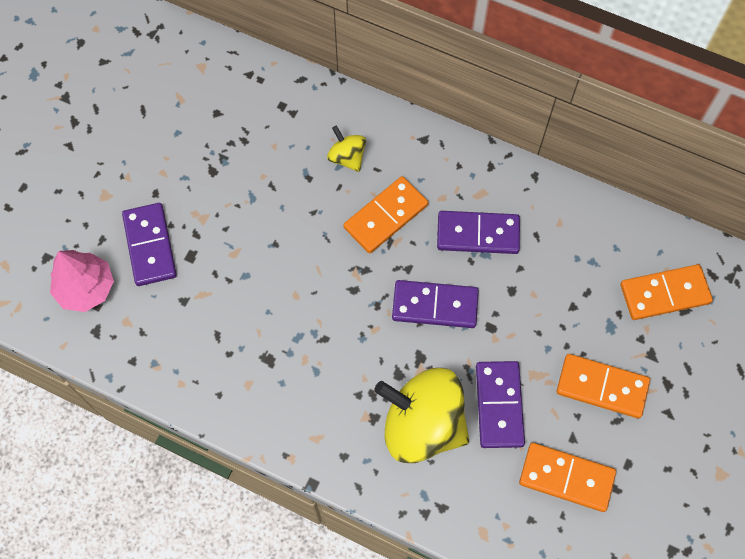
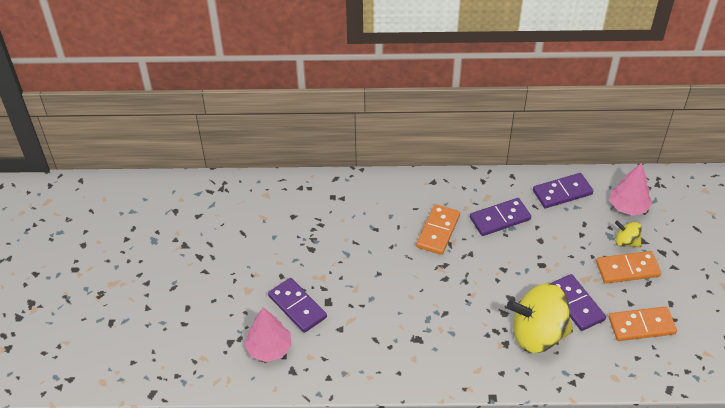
camera: 25 degrees left, 20 degrees down
yellow spinning top [327,125,366,172] -> yellow spinning top moved to [615,220,642,247]
purple domino [392,280,479,328] -> purple domino moved to [533,173,593,208]
orange domino [620,264,713,320] -> pink tree [610,163,652,216]

